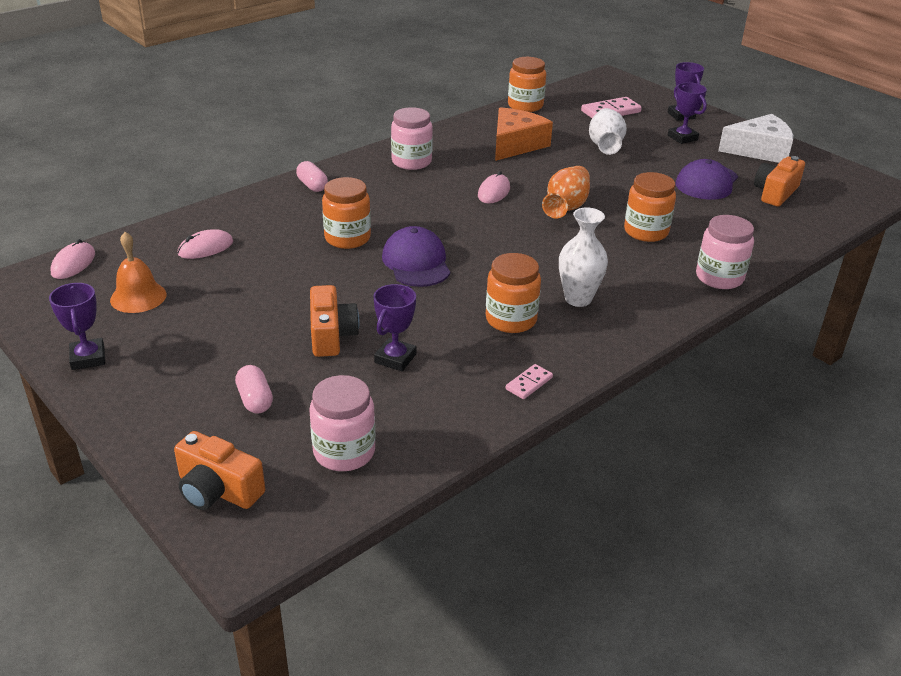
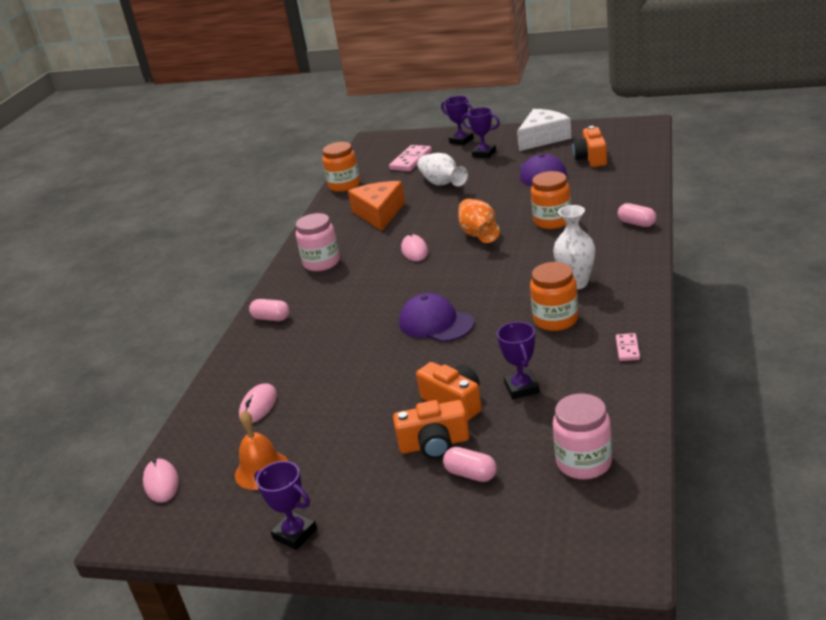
camera: 30 degrees left, 5 degrees down
orange camera [174,431,265,510] -> orange camera moved to [393,400,470,459]
orange jar [322,177,371,249] -> none
pink jar [696,215,754,289] -> pink capsule [618,203,656,227]

